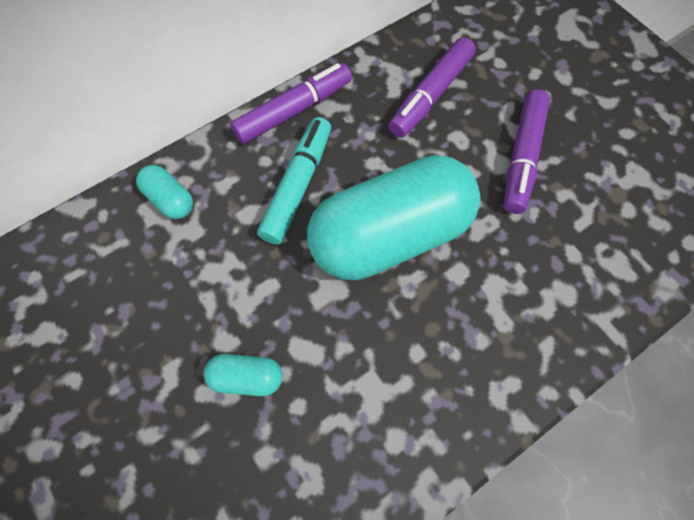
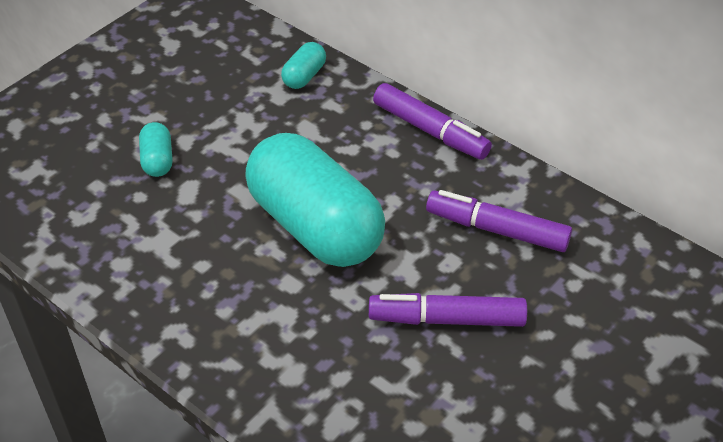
camera: 75 degrees right, 20 degrees down
turquoise marker [257,117,331,245] -> none

